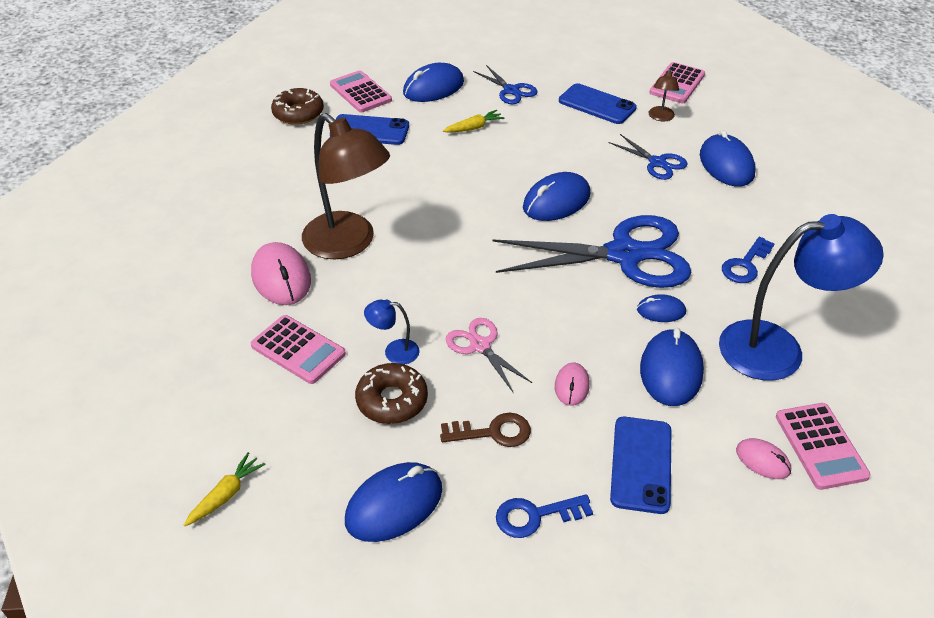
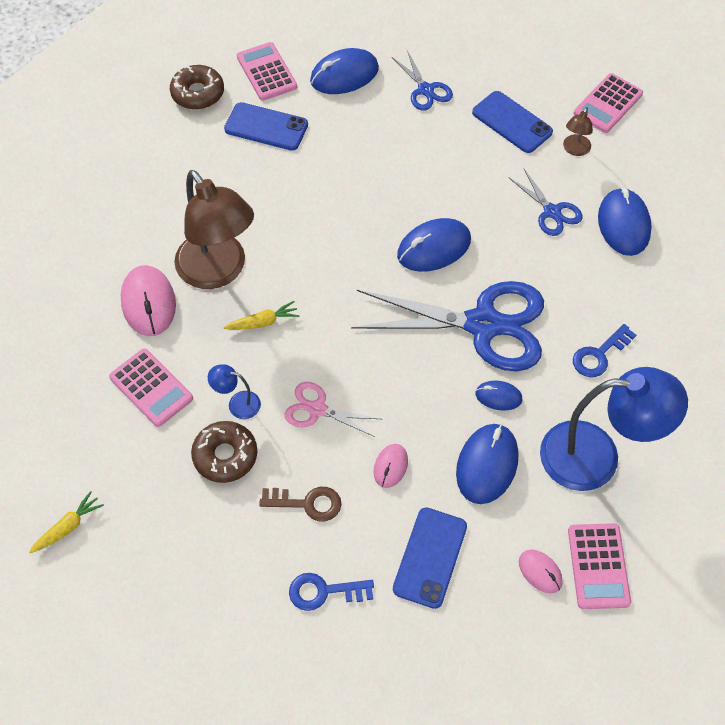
camera: 10 degrees right, 15 degrees up
blue mouse [345,462,442,542] -> none
yellow carrot [443,110,505,133] -> yellow carrot moved to [223,301,300,330]
pink scissors [446,318,532,392] -> pink scissors turned 45 degrees counterclockwise [285,382,381,437]

